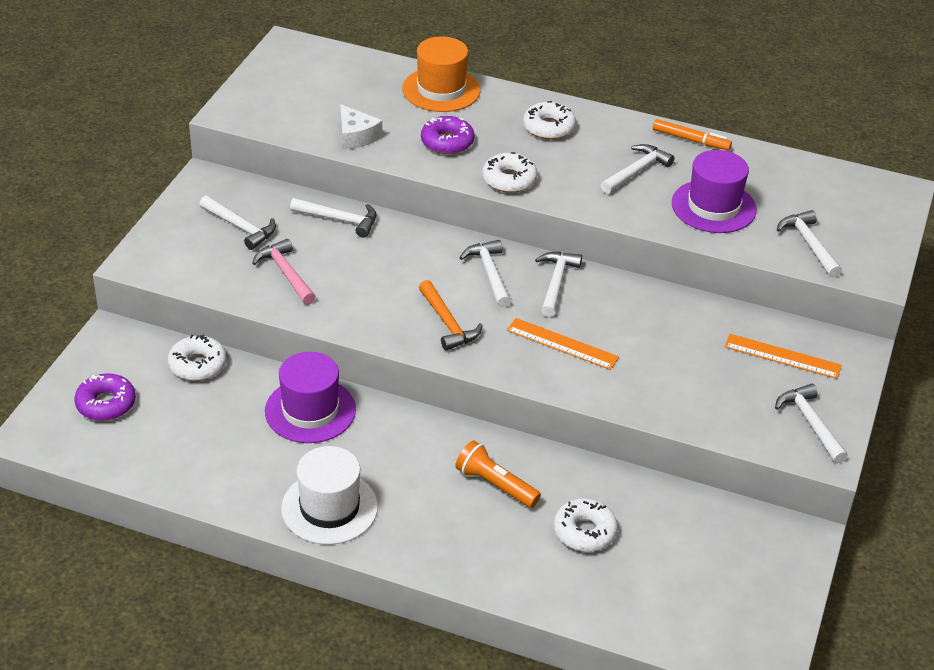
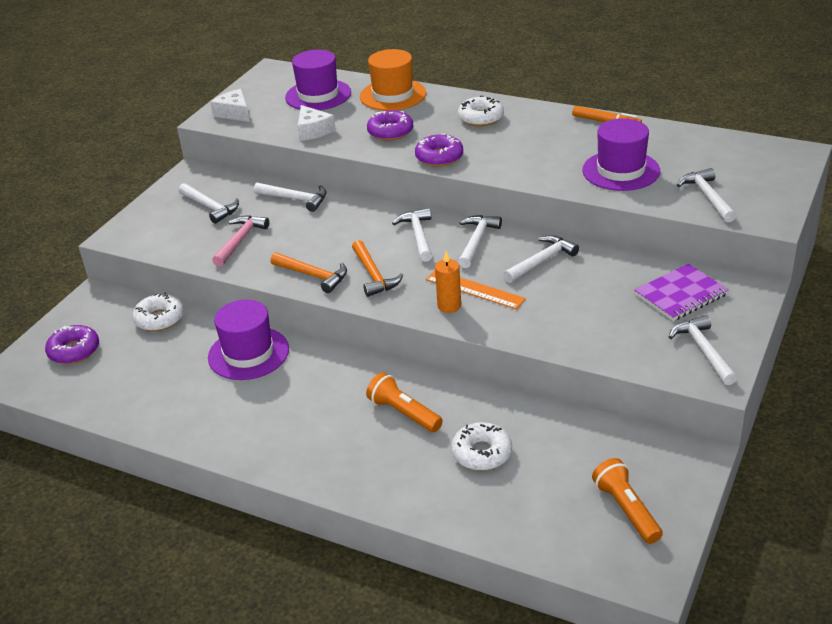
camera: 10 degrees right, 5 degrees down
pink hammer [252,239,316,305] -> pink hammer turned 45 degrees clockwise [212,215,269,267]
white hat [281,446,378,545] -> none
white donut [482,152,538,193] -> purple donut [415,134,463,167]
white hammer [601,144,675,194] -> white hammer moved to [503,235,579,283]
orange ruler [724,334,842,379] -> purple notebook [634,264,729,321]
none -> white cheese [210,89,250,122]
none -> orange hammer [270,252,347,293]
none -> purple hat [285,50,351,110]
none -> orange candle [435,251,461,313]
none -> orange flashlight [592,458,663,544]

